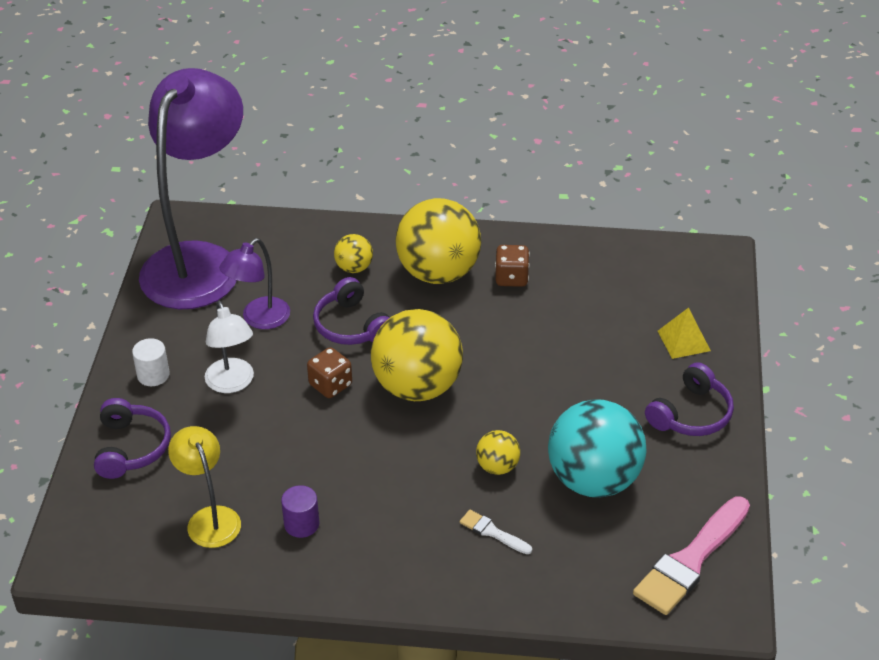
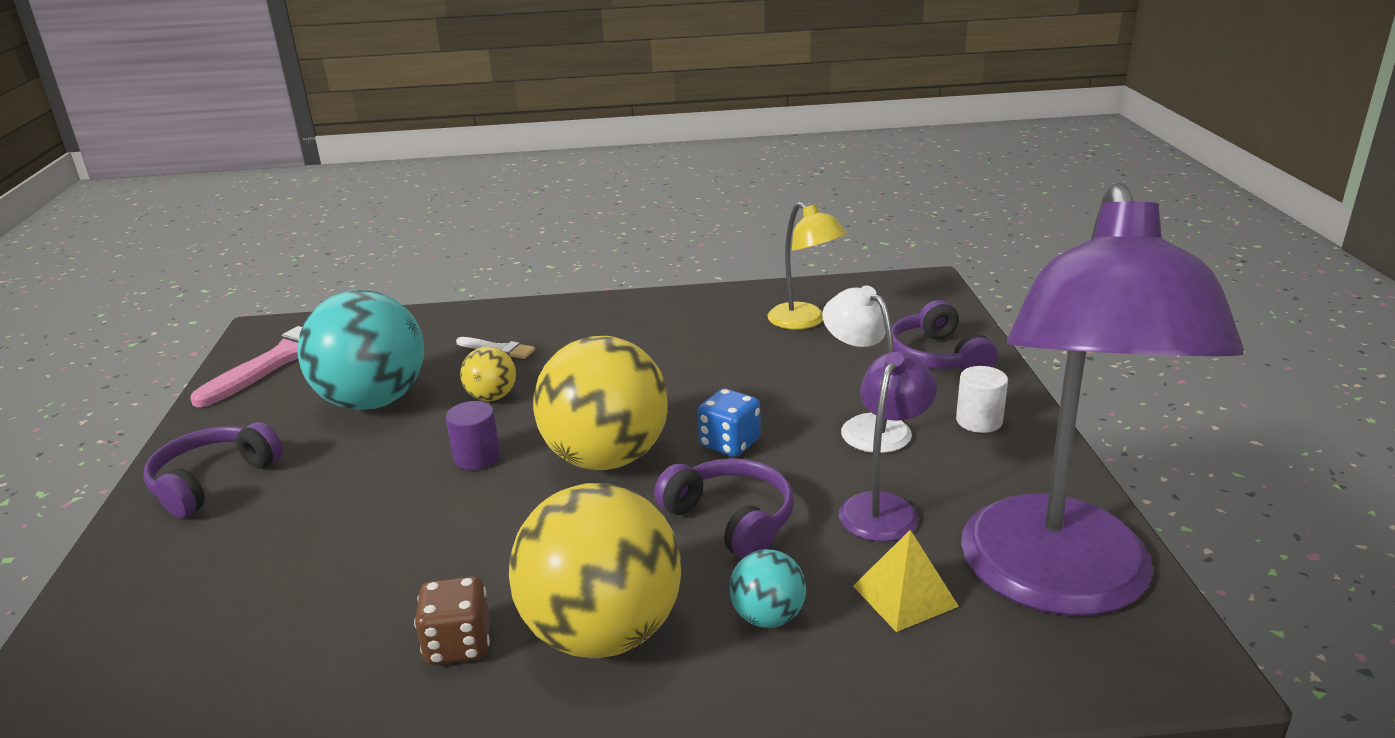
camera: 170 degrees right, 15 degrees down
purple cylinder [281,485,319,538] -> purple cylinder moved to [446,401,500,470]
brown dice [307,347,352,398] -> blue dice [698,389,761,457]
yellow ball [334,234,373,273] -> turquoise ball [729,549,806,628]
yellow pyramid [658,307,711,359] -> yellow pyramid moved to [853,530,959,632]

